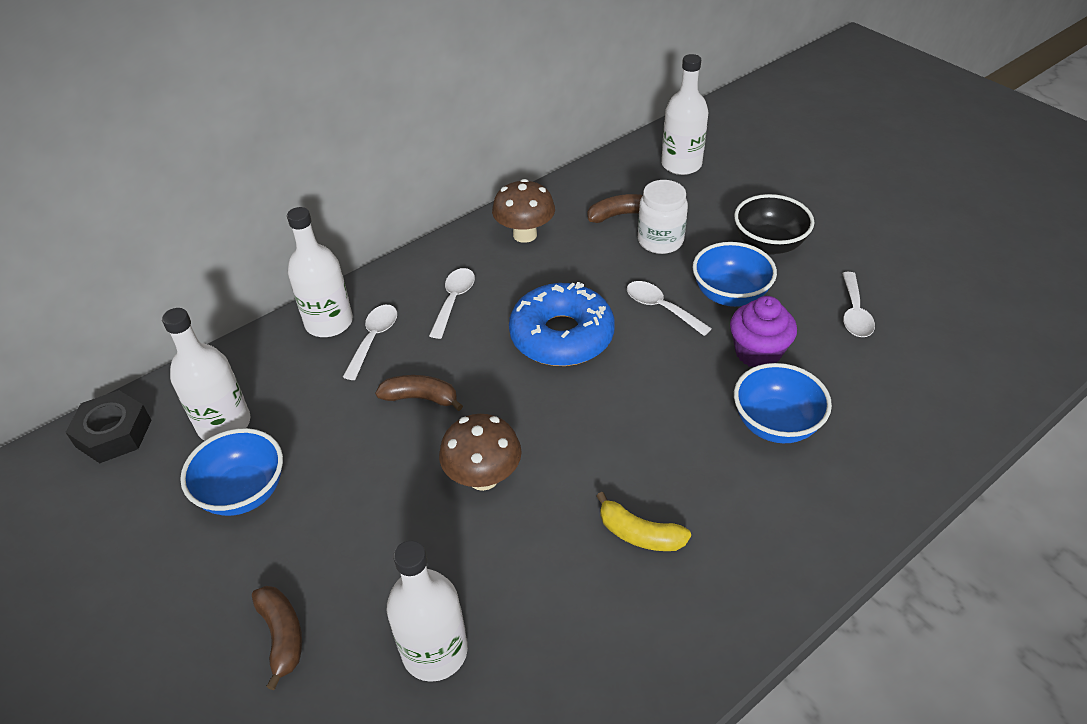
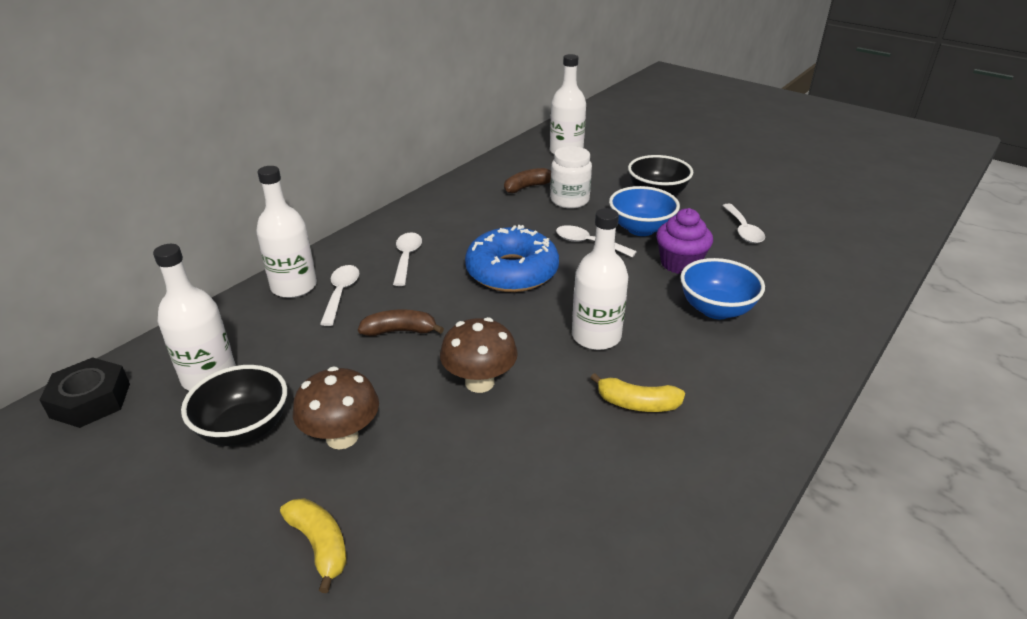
camera: 15 degrees left, 10 degrees down
blue bowl [180,428,283,516] -> black bowl [181,365,287,446]
brown banana [252,586,302,690] -> yellow banana [280,498,347,593]
white bottle [387,541,468,682] -> white bottle moved to [572,208,628,350]
brown mushroom [492,179,555,243] -> brown mushroom moved to [293,366,379,449]

